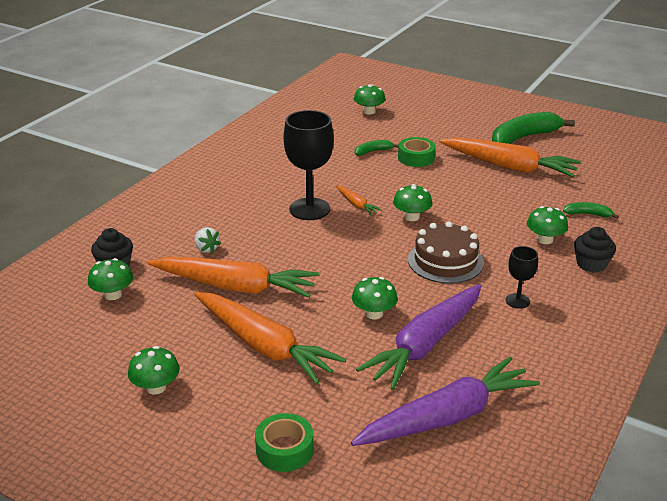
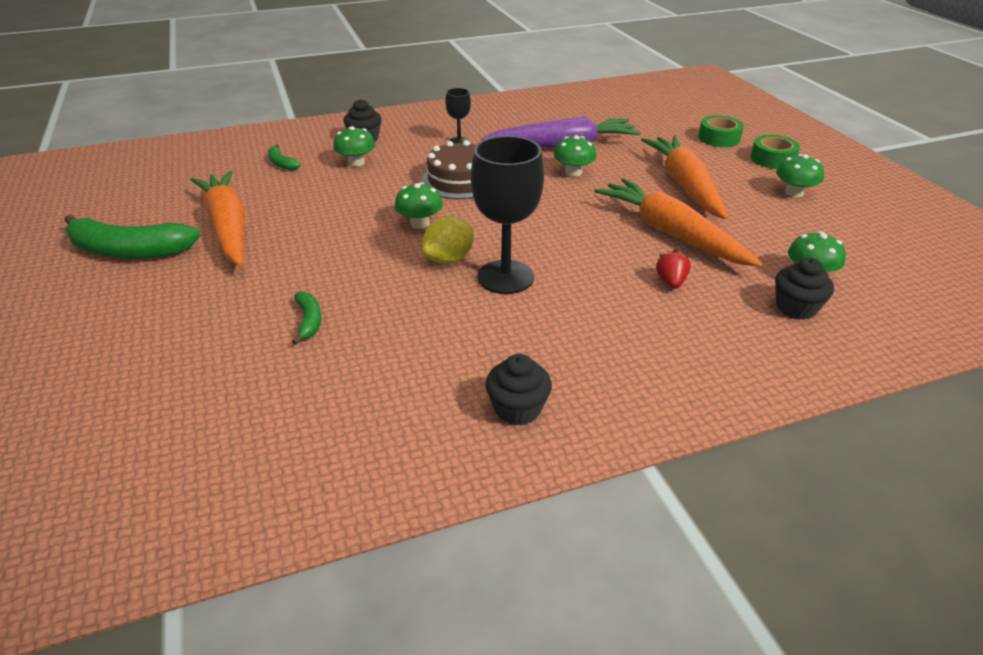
camera: 140 degrees left, 5 degrees up
white strawberry [195,227,221,254] -> red strawberry [656,250,691,289]
orange carrot [336,186,382,215] -> yellow lemon [422,217,474,264]
purple carrot [351,356,540,446] -> none
green mushroom [354,84,386,115] -> none
green banana [355,140,399,156] -> green banana turned 120 degrees counterclockwise [292,291,321,345]
green tape [398,137,436,167] -> green tape moved to [751,135,800,169]
none -> black cupcake [486,354,552,426]

